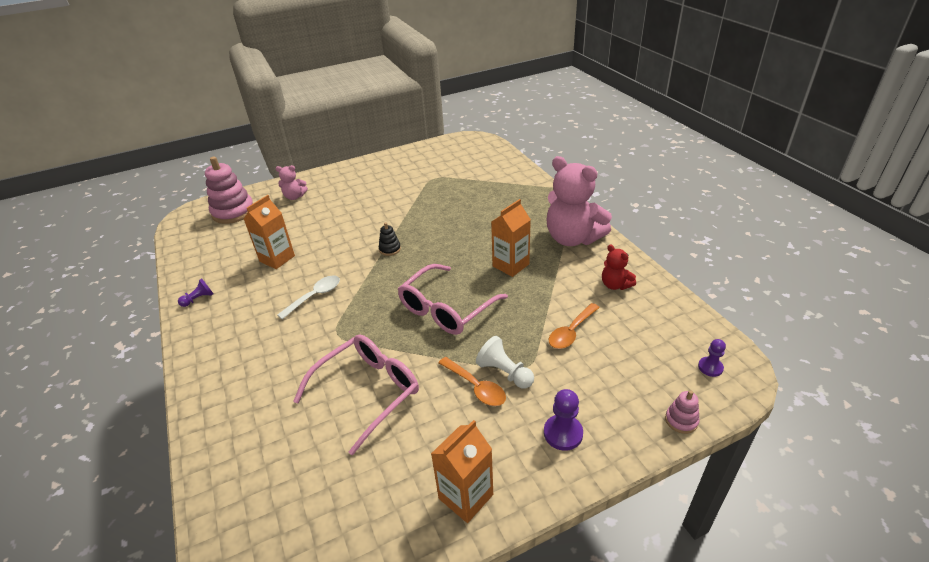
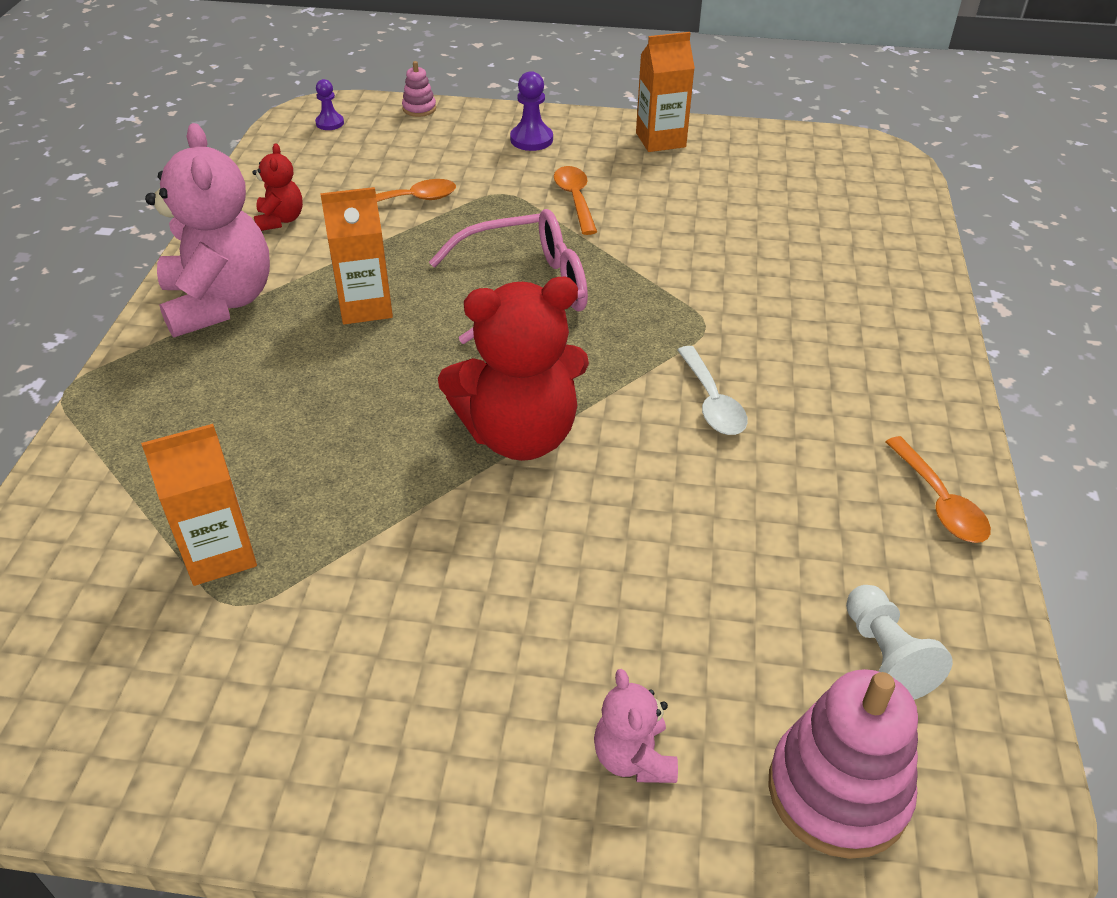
camera: 150 degrees left, 5 degrees up
purple pawn [178,279,213,307] -> orange spoon [885,436,991,543]
orange carton [244,195,295,269] -> orange carton moved to [141,424,257,586]
pink teddy bear [275,165,308,200] -> pink teddy bear turned 135 degrees counterclockwise [594,669,678,783]
white spoon [277,276,340,320] -> white spoon turned 90 degrees counterclockwise [678,346,748,435]
pink glasses [293,334,419,455] -> none
black stacking toy [379,222,401,256] -> red teddy bear [438,277,589,461]
white pawn [476,336,534,388] -> white pawn moved to [846,585,953,700]

